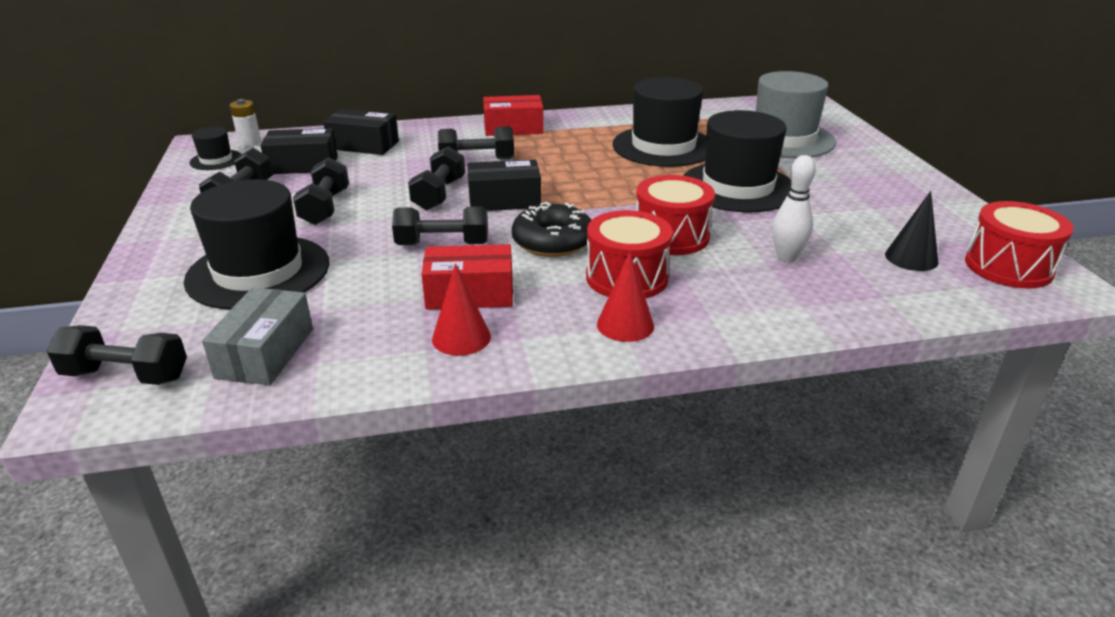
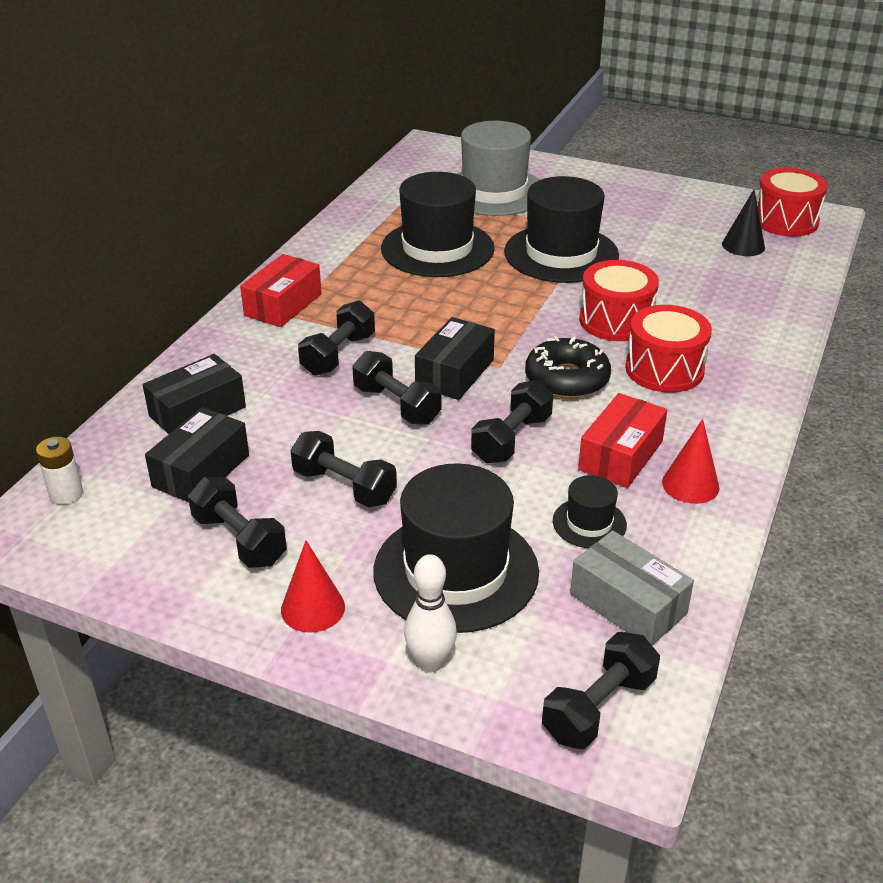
camera: 55 degrees left, 5 degrees up
black hat [190,127,242,170] -> black hat moved to [553,475,627,548]
red cone [597,252,654,342] -> red cone moved to [281,540,345,633]
white bowling pin [772,155,816,262] -> white bowling pin moved to [404,554,457,673]

